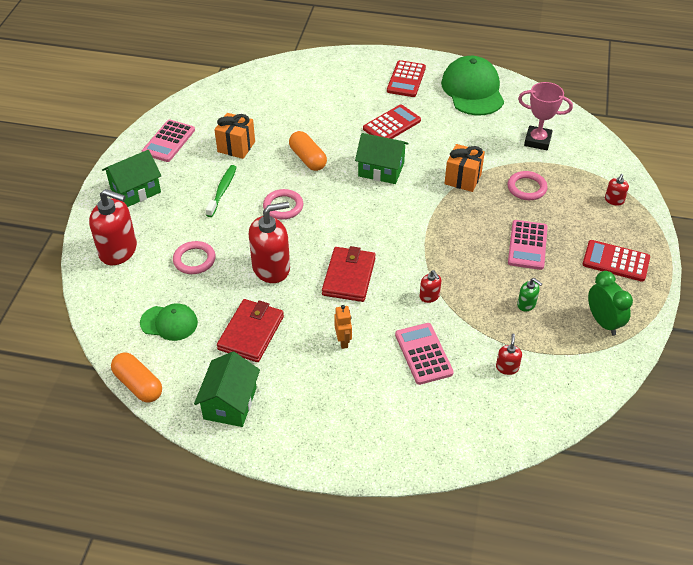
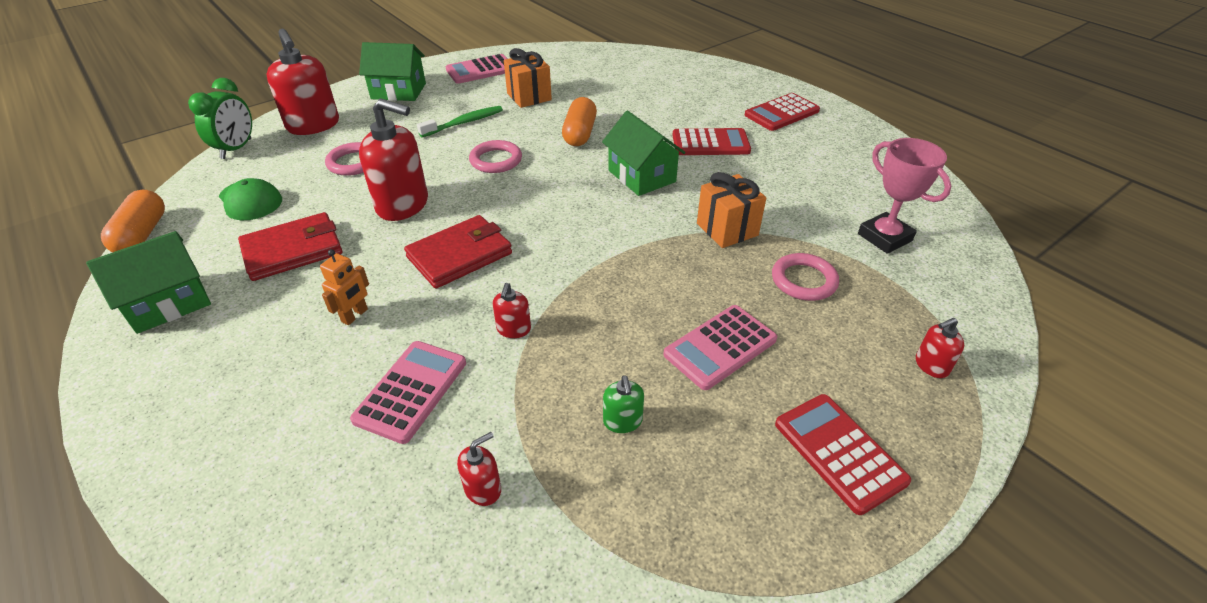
camera: 40 degrees right, 5 degrees down
green cap [441,56,504,115] -> none
green clock [588,271,633,335] -> green clock moved to [188,78,252,159]

